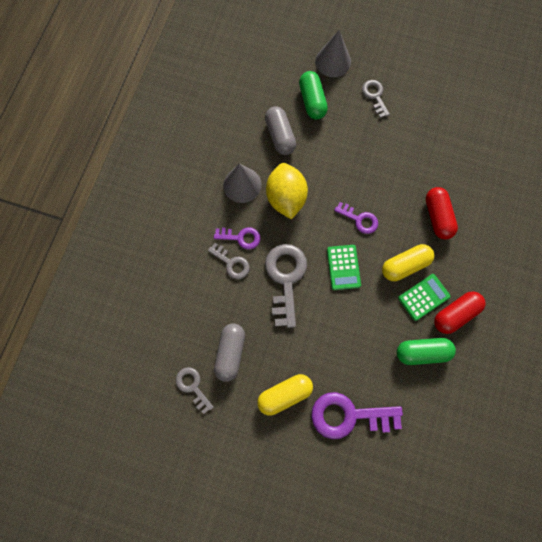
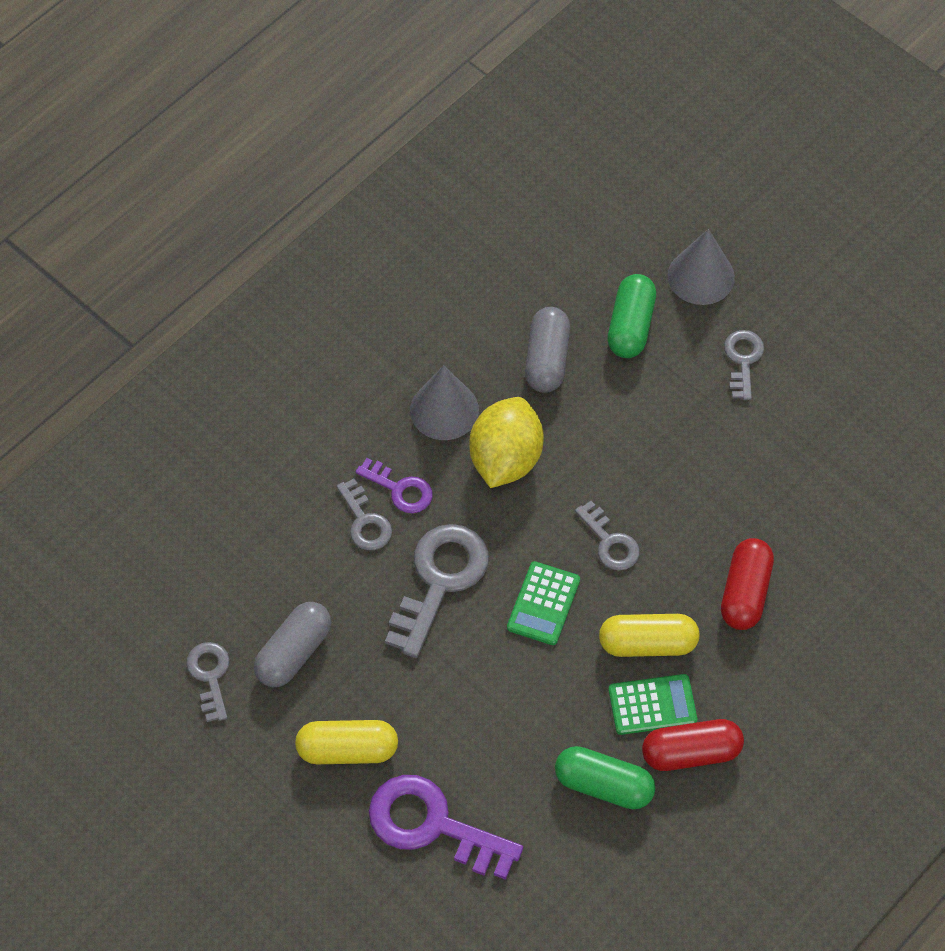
camera: 25 degrees right, 15 degrees down
purple key [334,202,378,234] -> grey key [575,501,640,571]

